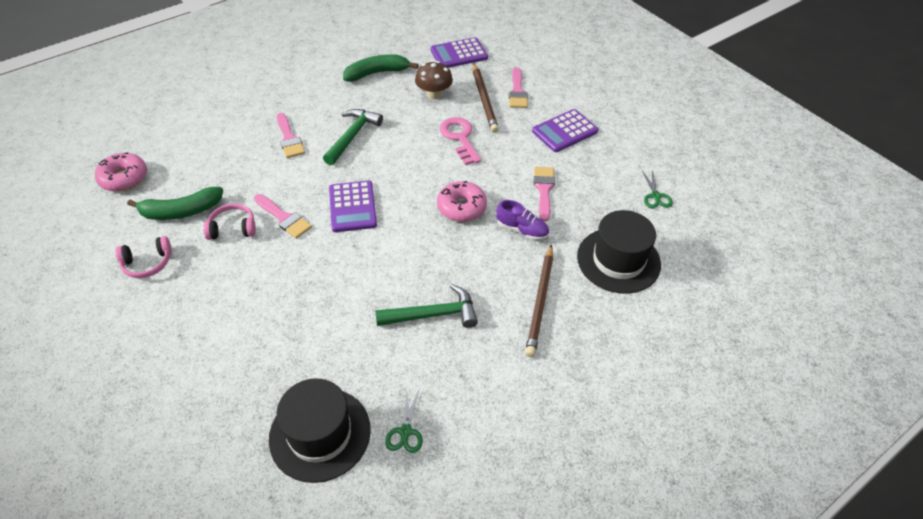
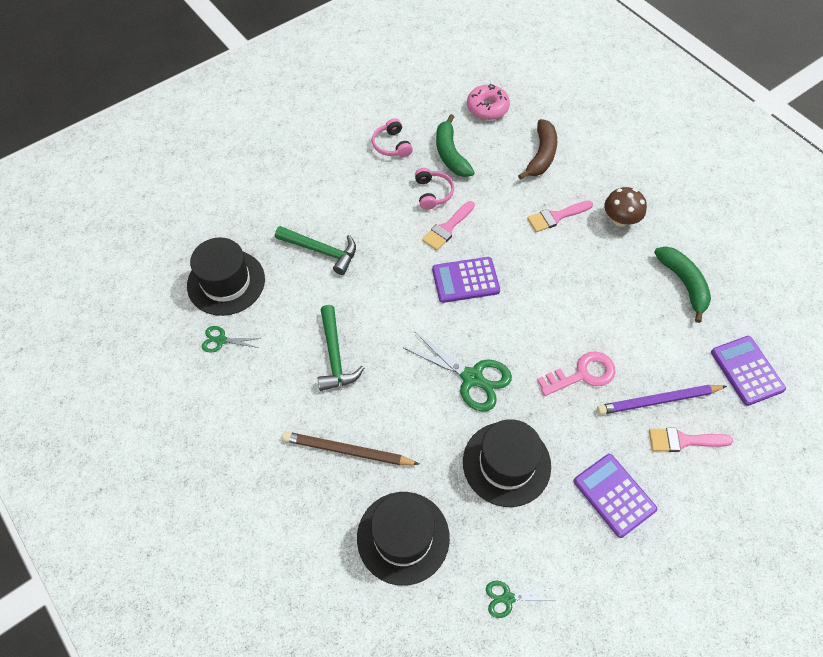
camera: 90 degrees right, 10 degrees up
green hammer [323,109,383,165] -> green hammer moved to [275,226,356,275]
brown mushroom [415,61,453,99] -> brown mushroom moved to [604,187,647,227]
pink donut [437,181,487,222] -> green scissors [404,331,512,412]
brown pencil [473,63,499,133] -> purple pencil [597,385,727,415]
purple shoe [496,200,549,240] -> none
pink brush [534,167,555,221] -> black hat [463,419,551,507]
none -> brown banana [518,119,557,180]

